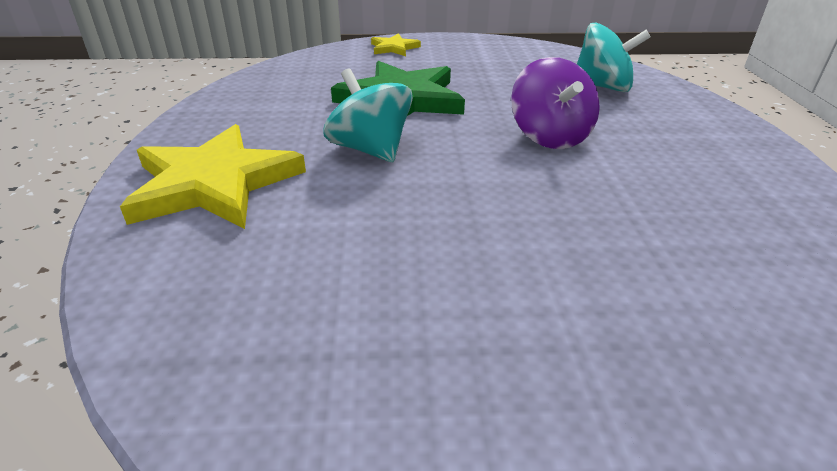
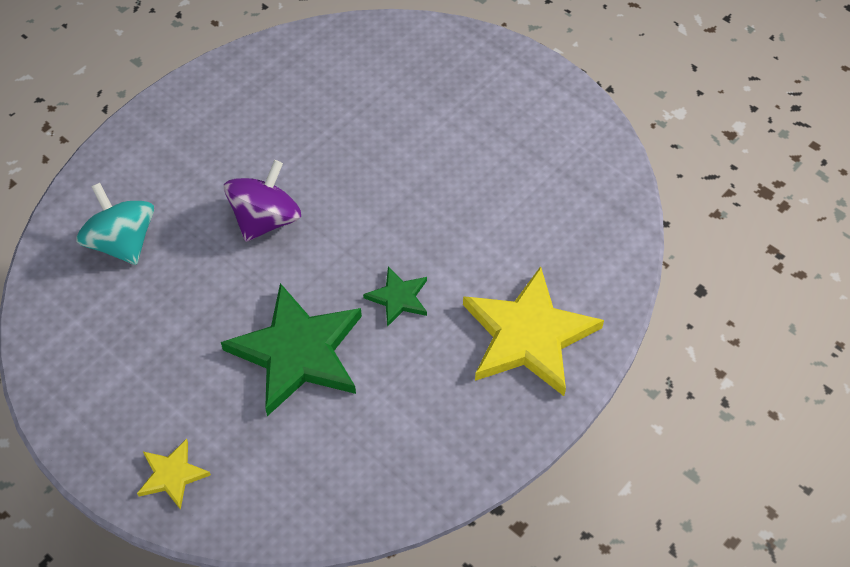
camera: 135 degrees left, 20 degrees up
turquoise spinning top [323,68,413,162] -> green star [363,267,427,327]

